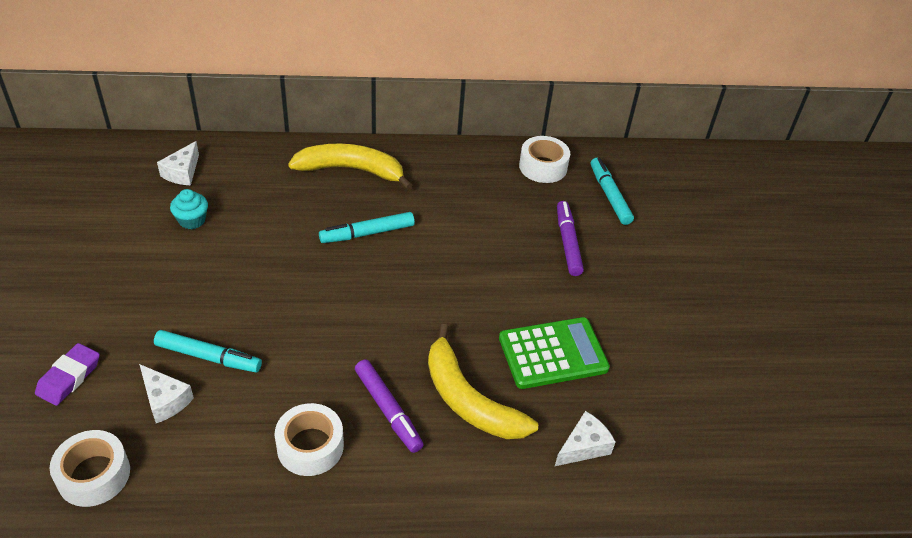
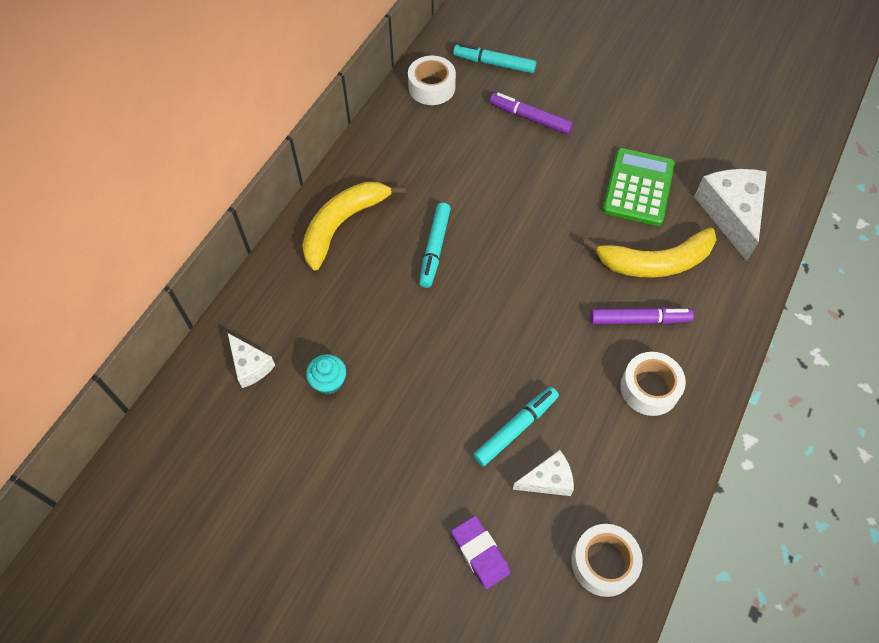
camera: 55 degrees left, 15 degrees up
white cheese [554,411,615,467] -> white cheese [694,169,767,261], size x1.80

